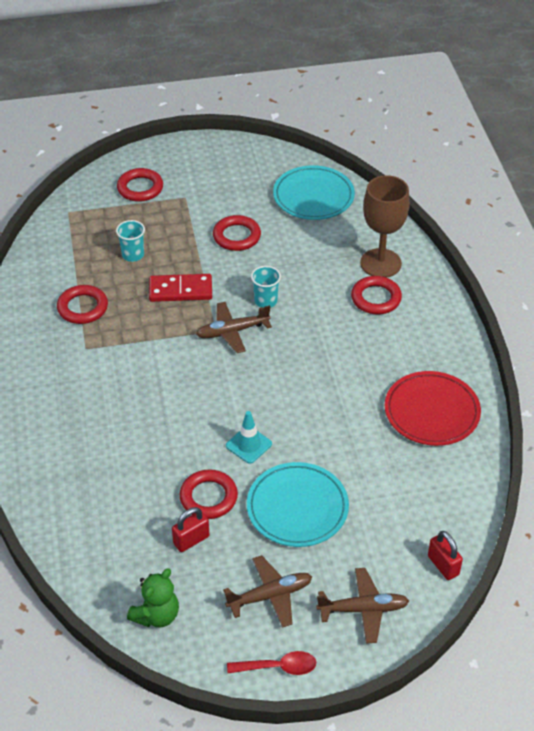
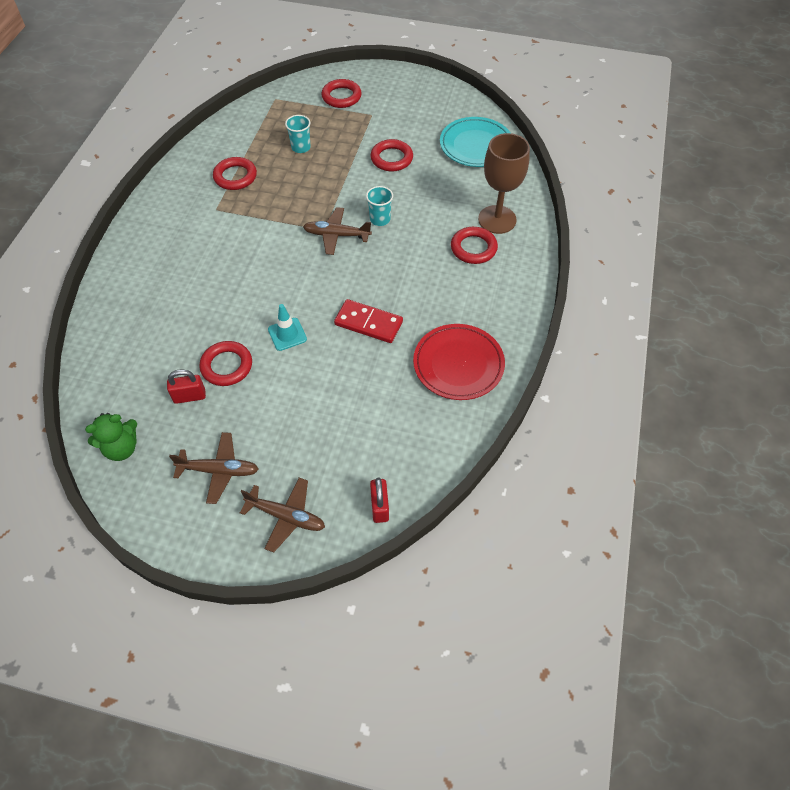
camera: 25 degrees right, 10 degrees up
red domino [149,274,212,302] -> red domino moved to [334,299,403,343]
red spoon [227,651,316,675] -> none
turquoise plate [247,462,349,547] -> none

